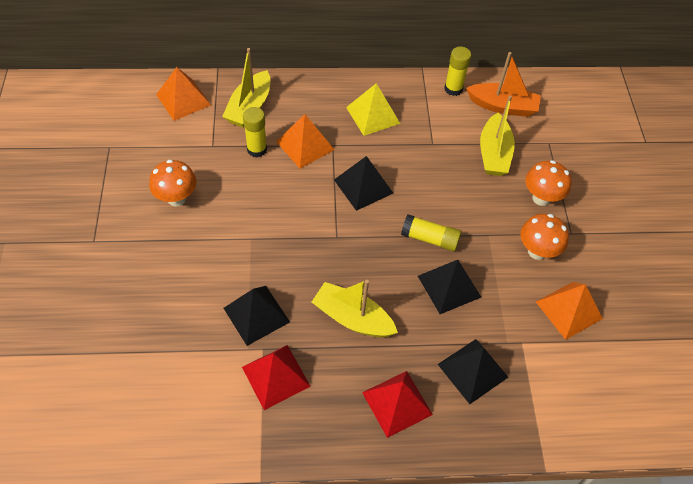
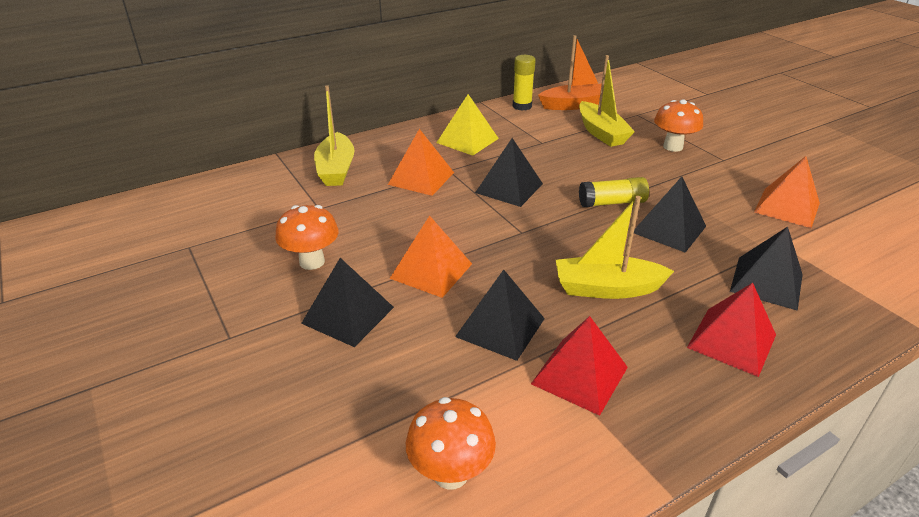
camera: 25 degrees left, 20 degrees down
orange pyramid [156,67,211,121] -> orange pyramid moved to [389,215,472,298]
yellow glue stick [243,107,267,157] -> none
orange mushroom [520,214,569,260] -> orange mushroom moved to [406,397,496,489]
none -> black pyramid [301,258,394,347]

